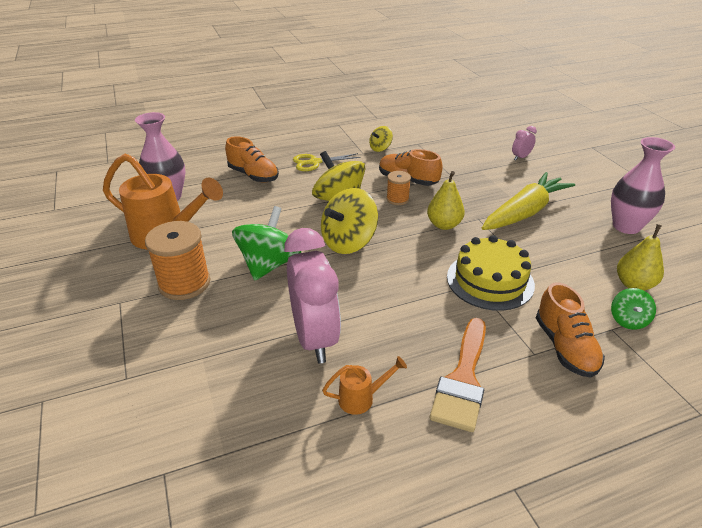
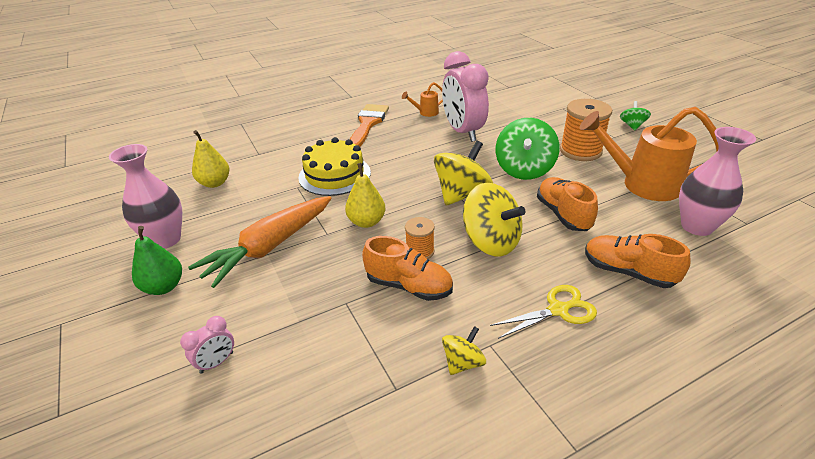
camera: 175 degrees right, 0 degrees up
yellow carrot [482,172,575,230] -> orange carrot [188,196,331,288]
orange shoe [536,282,605,378] -> orange shoe moved to [537,177,598,231]
green spinning top [611,288,656,330] -> green spinning top moved to [620,101,651,131]
none -> green pear [132,226,182,295]

